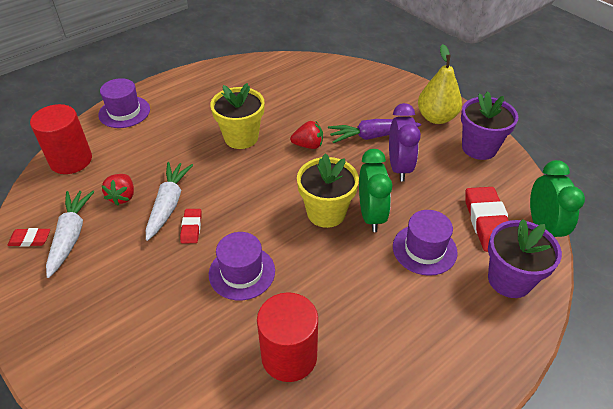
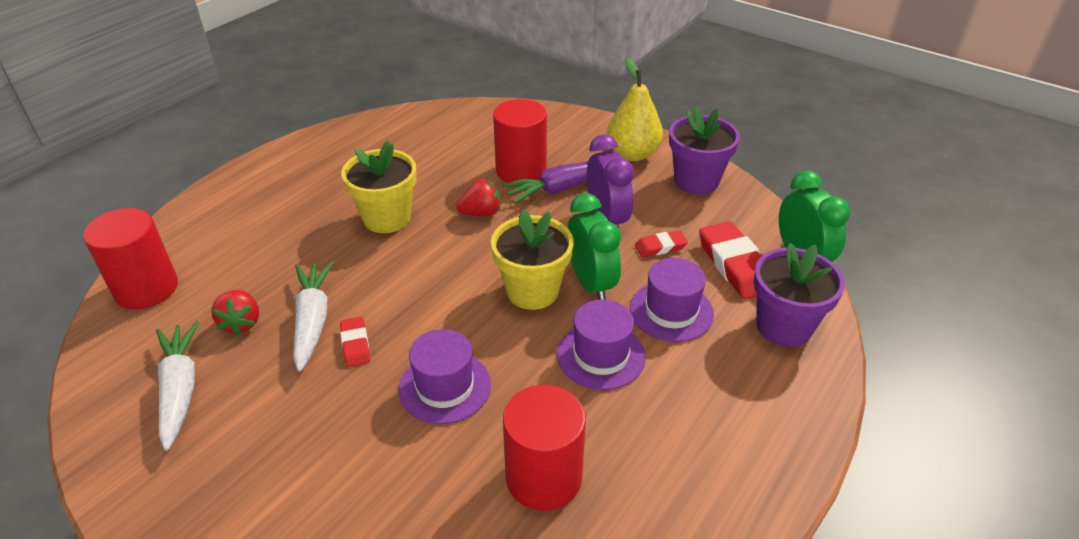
camera: 15 degrees left, 5 degrees down
red eraser [7,228,50,247] -> red eraser moved to [635,231,688,257]
purple hat [98,78,150,128] -> purple hat moved to [557,300,646,390]
none -> red cylinder [493,99,547,183]

